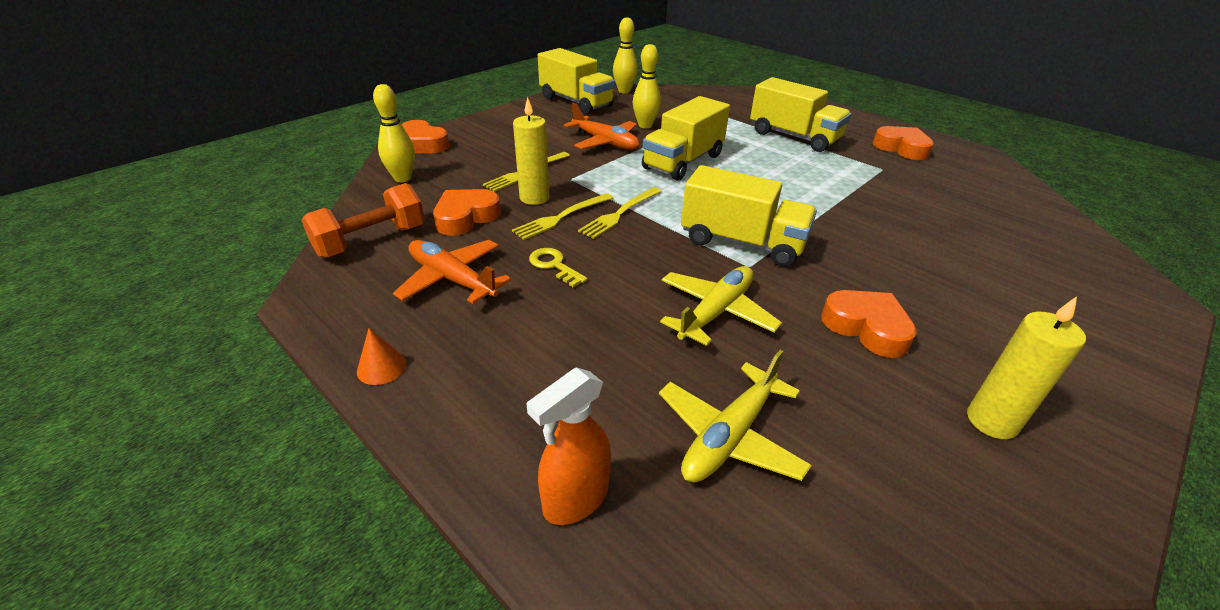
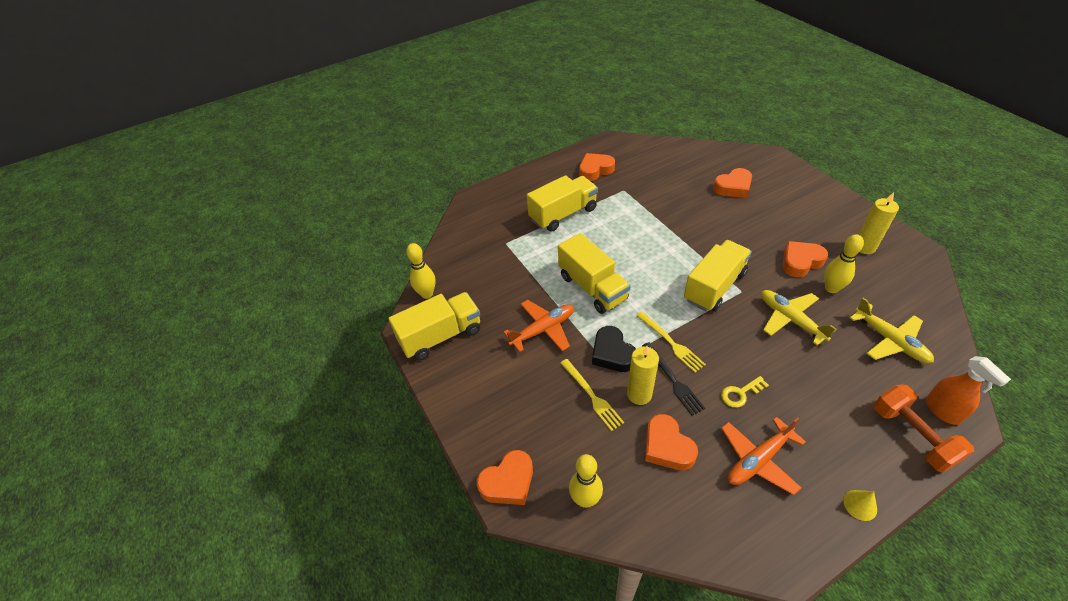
camera: 70 degrees left, 10 degrees up
orange dumbbell [302,183,425,258] -> orange dumbbell moved to [874,384,974,472]
orange cone [357,328,407,385] -> yellow cone [843,490,877,521]
yellow fork [512,193,613,240] -> black fork [642,342,705,416]
yellow bowling pin [633,44,661,128] -> yellow bowling pin moved to [824,235,864,293]
none -> black heart [592,326,636,372]
none -> orange heart [713,168,752,198]

